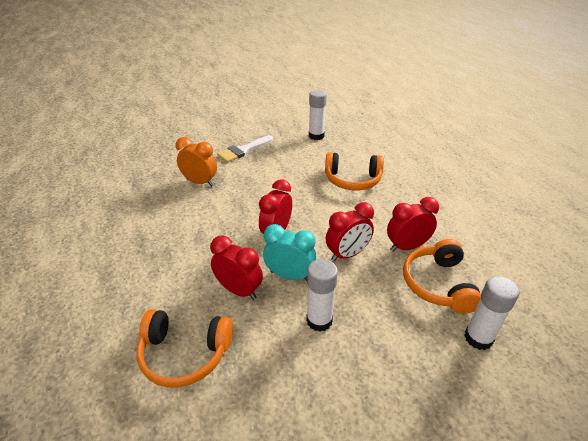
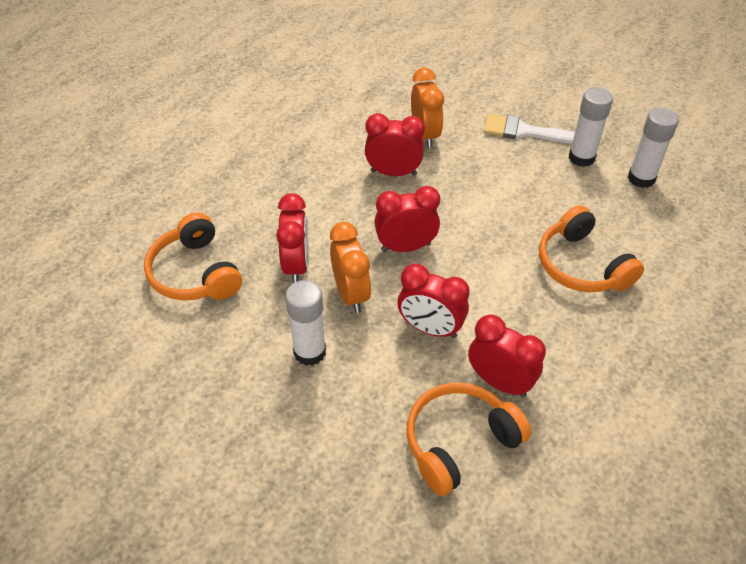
camera: 55 degrees right, 10 degrees up
turquoise clock [263,224,316,281] -> orange clock [330,222,372,313]
white glue stick [464,276,520,350] -> white glue stick moved to [569,87,613,167]
none -> red clock [365,113,425,176]

